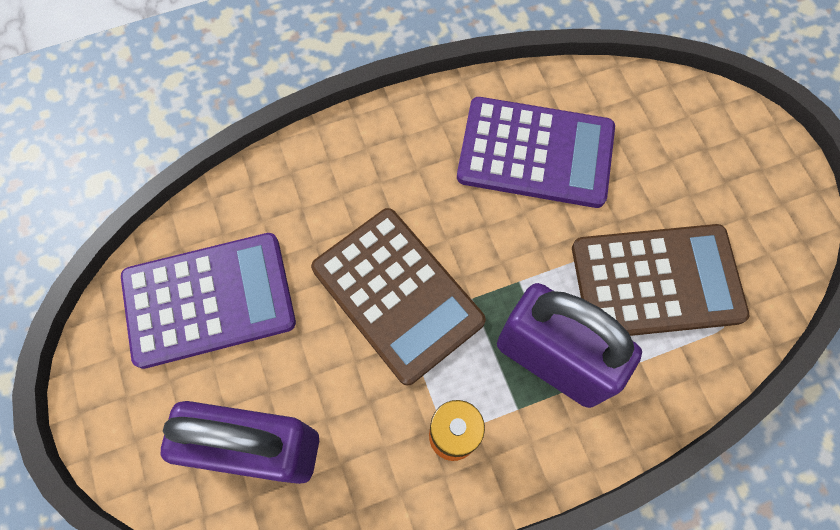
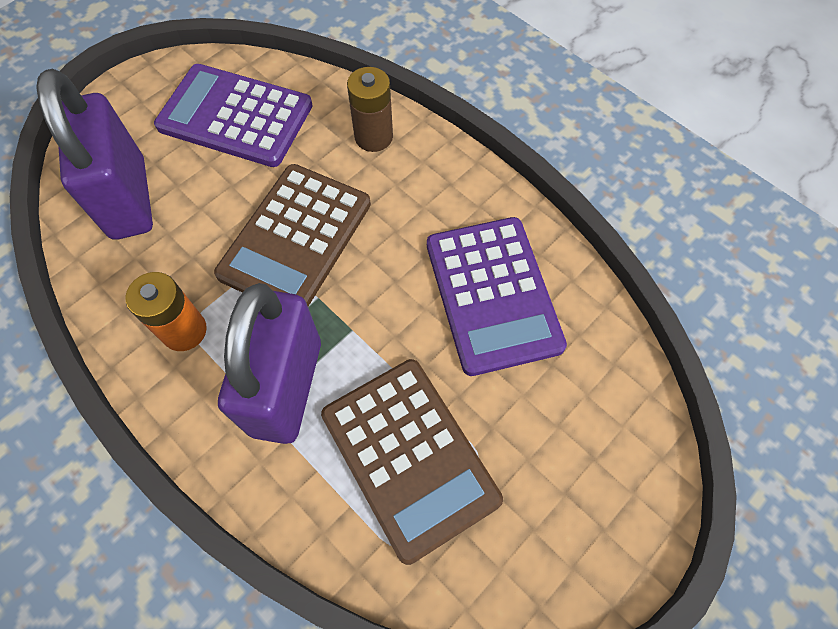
camera: 65 degrees right, 5 degrees down
purple calculator [121,233,296,369] -> purple calculator turned 150 degrees clockwise [154,64,313,167]
none -> brown battery [347,67,393,152]

